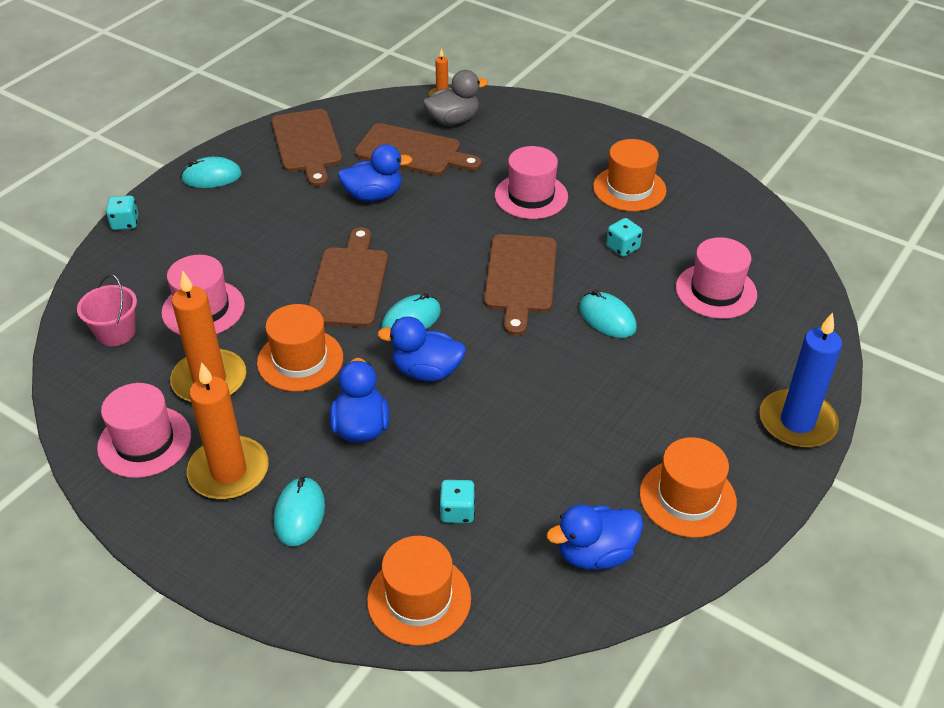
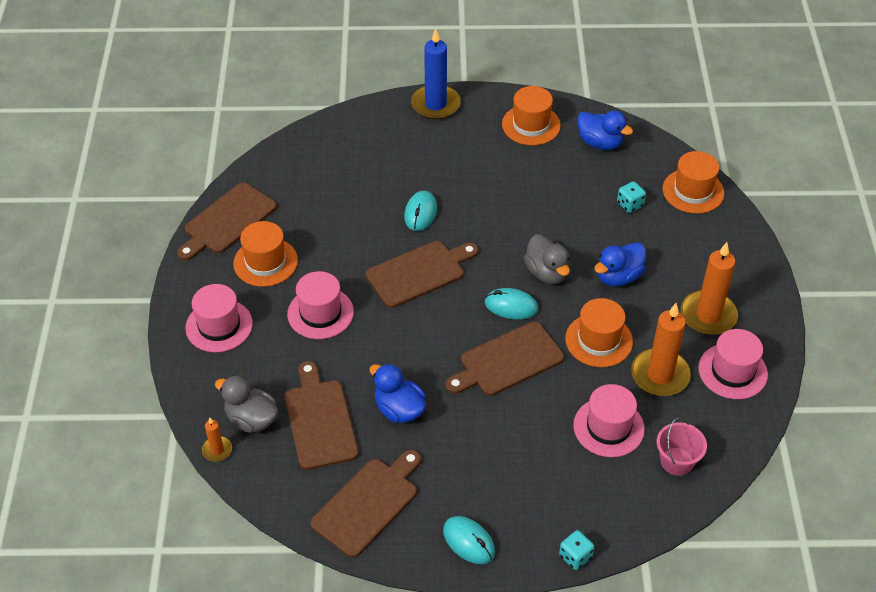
camera: 125 degrees left, 5 degrees up
turquoise mouse [274,476,325,546] -> none
blue duck [377,316,466,382] -> grey duck [524,234,570,284]
turquoise dice [606,218,642,257] -> none
pink hat [676,237,757,319] -> pink hat moved to [185,284,253,352]
none -> brown cutting board [177,183,277,261]

